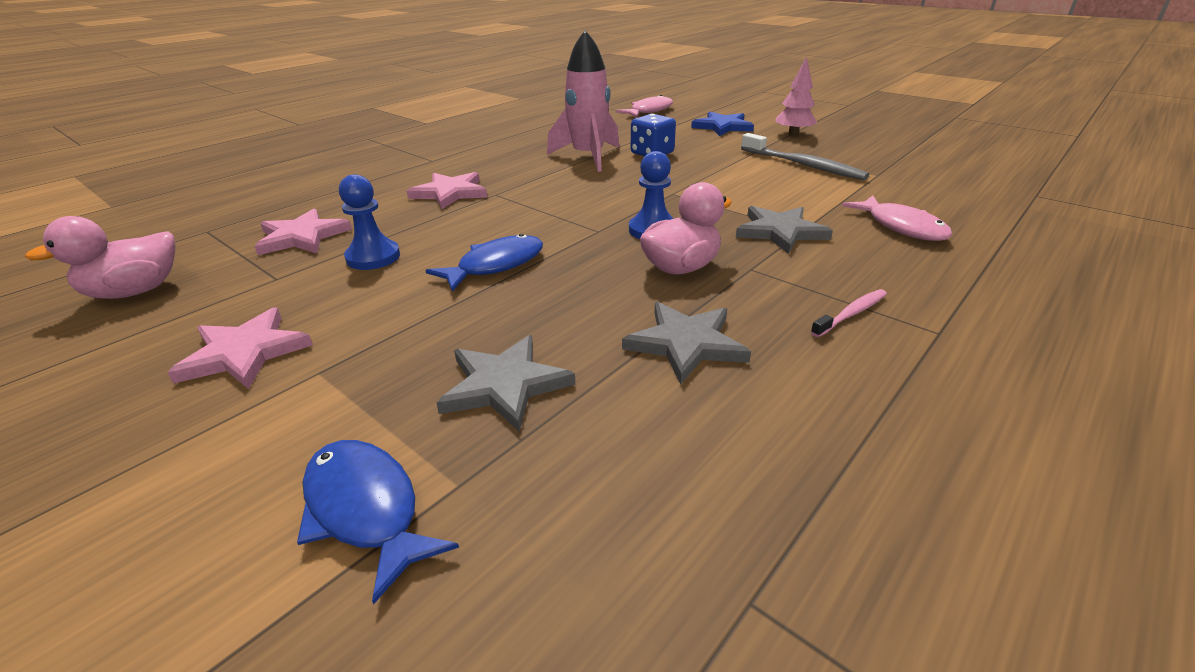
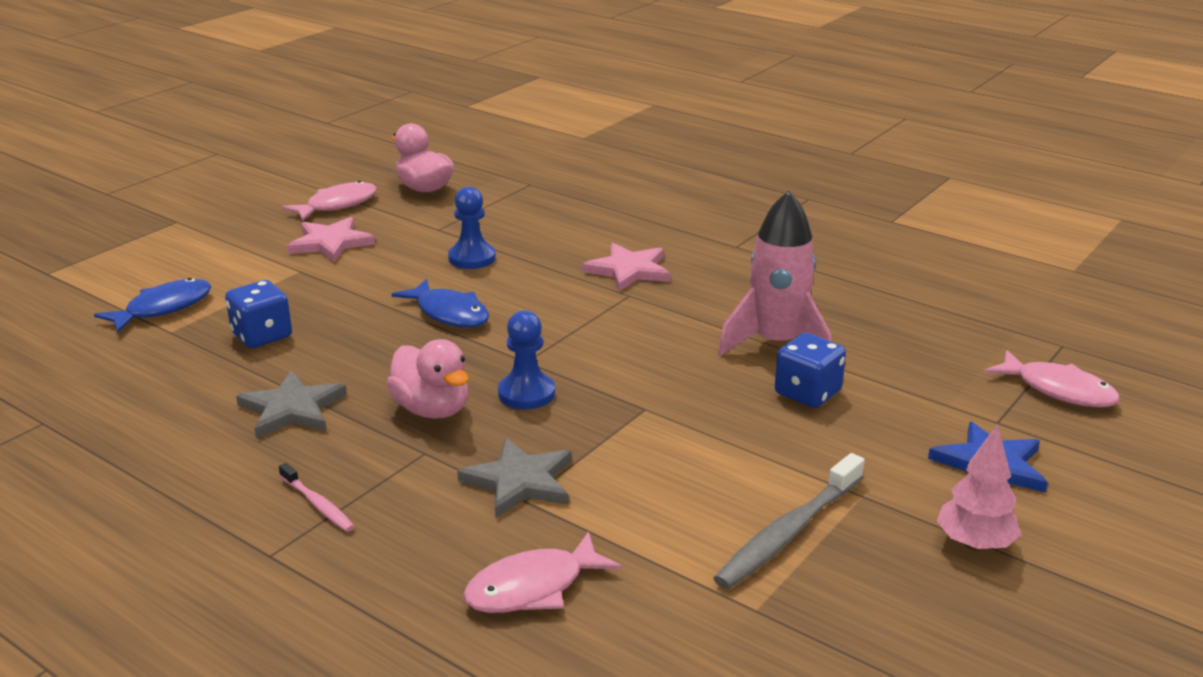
camera: 85 degrees right, 5 degrees down
pink star [255,208,352,255] -> none
grey star [436,335,575,432] -> blue dice [225,280,292,348]
none -> pink fish [281,181,377,221]

